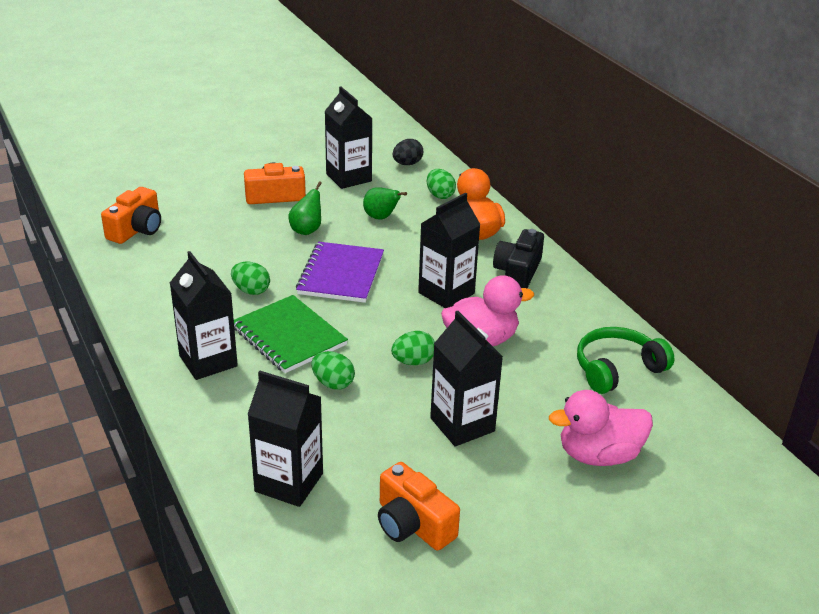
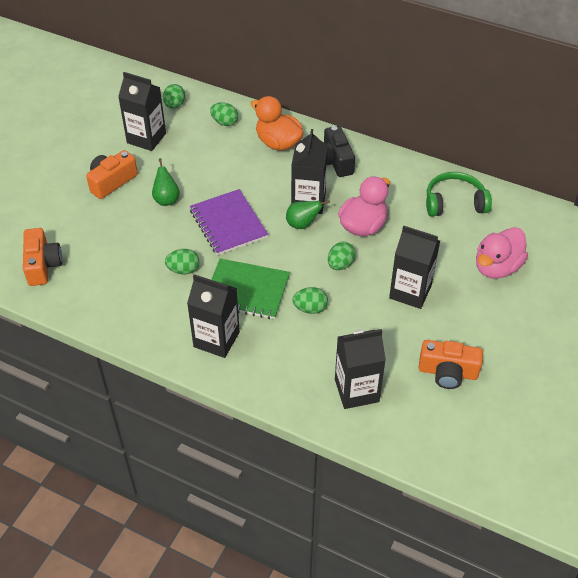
camera: 35 degrees left, 15 degrees up
green pear [363,187,407,219] -> green pear moved to [286,200,330,229]
black egg [393,139,423,165] -> green egg [163,84,185,109]
green headphones [577,327,675,394] -> green headphones turned 60 degrees clockwise [426,172,492,217]

